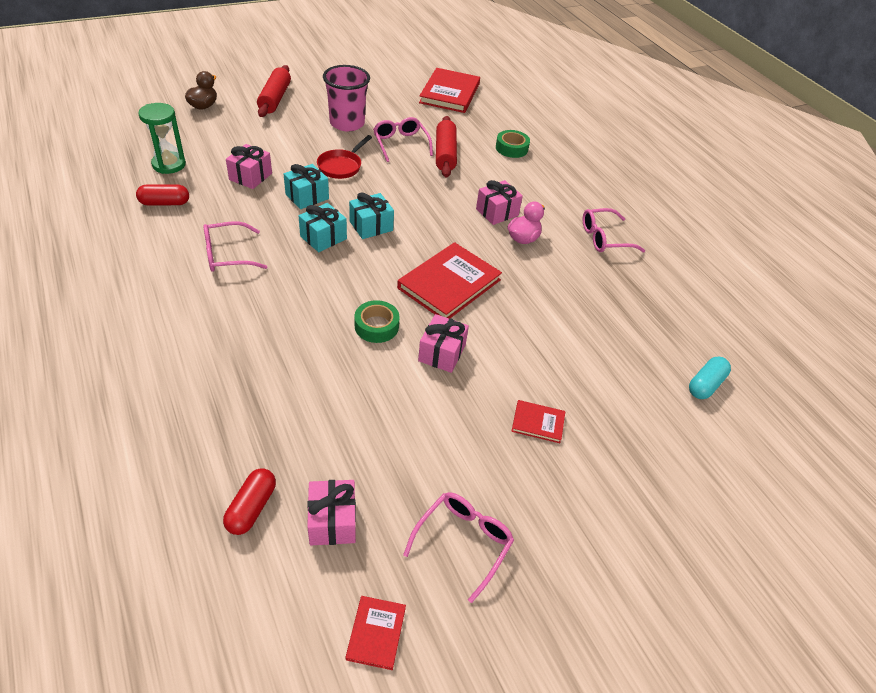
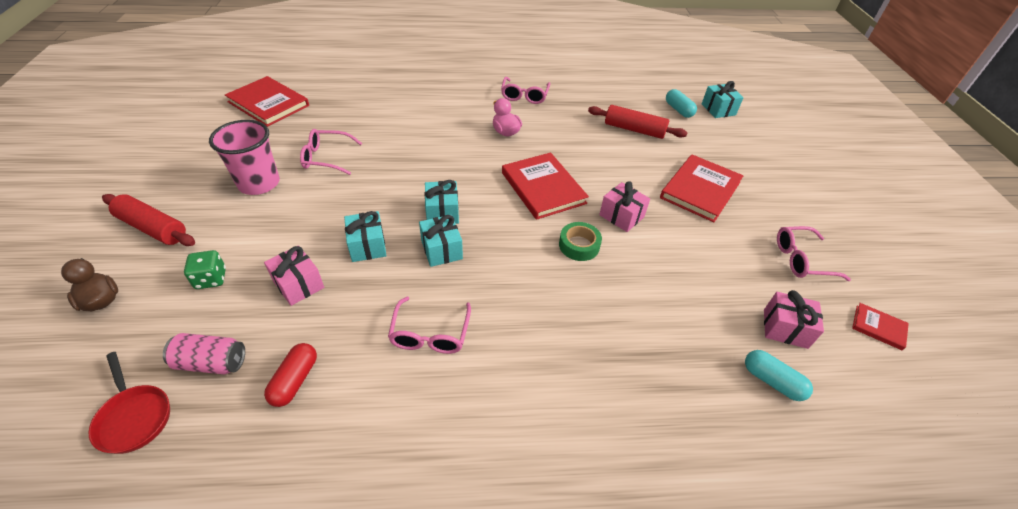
camera: 65 degrees left, 0 degrees up
green hourglass [138,103,186,174] -> pink can [163,333,245,375]
red capsule [223,468,276,535] -> turquoise capsule [745,350,813,401]
red pan [317,135,372,179] -> red pan moved to [88,352,170,454]
pink glasses [403,492,514,603] -> pink glasses turned 60 degrees counterclockwise [777,226,851,281]
red rolling pin [436,116,457,178] -> red rolling pin moved to [588,105,687,139]
pink gift [476,180,523,225] -> none
green tape [496,130,530,158] -> none
red book [512,400,565,443] -> red book [660,155,743,222], size x2.07
none -> green dice [184,250,226,289]
none -> turquoise gift [702,81,744,118]

